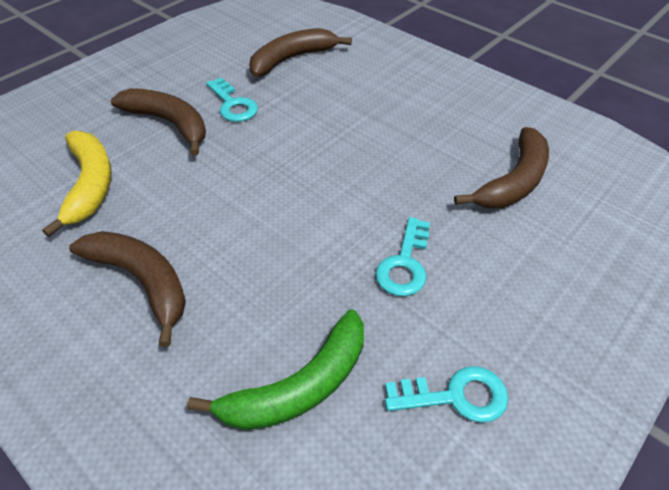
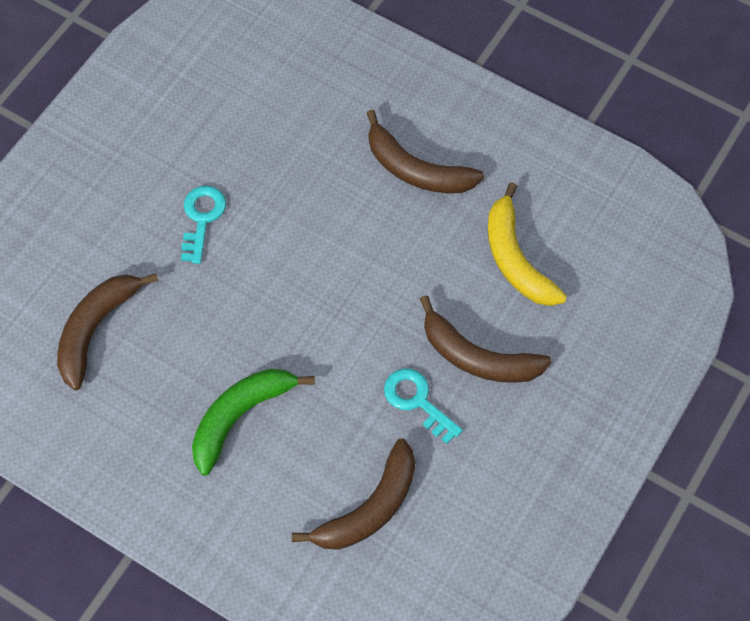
camera: 170 degrees right, 15 degrees up
green banana [187,309,364,430] -> green banana moved to [192,369,315,476]
turquoise key [385,366,508,423] -> none

